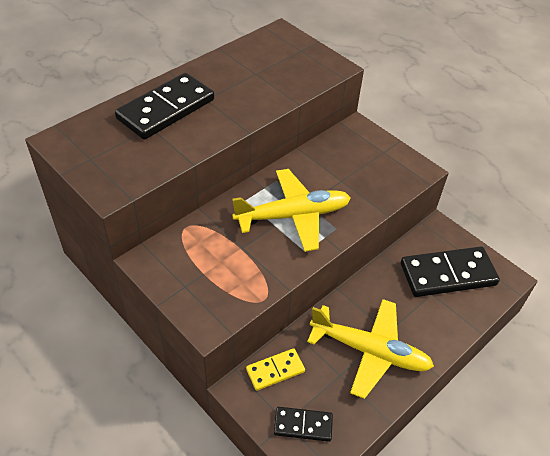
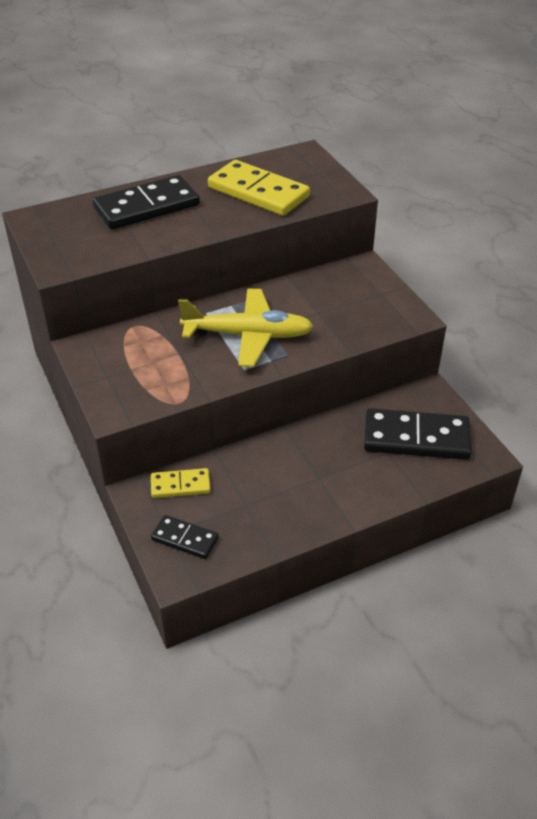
camera: 20 degrees right, 5 degrees down
yellow plane [307,299,434,399] -> none
none -> yellow domino [208,160,310,216]

